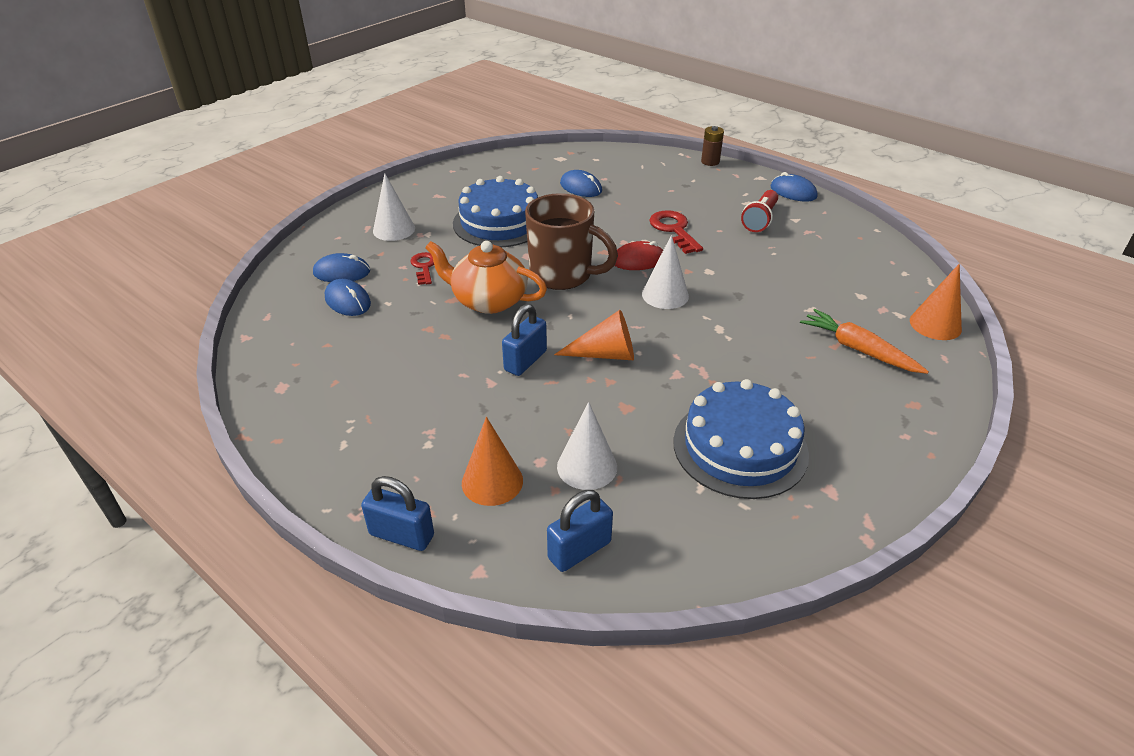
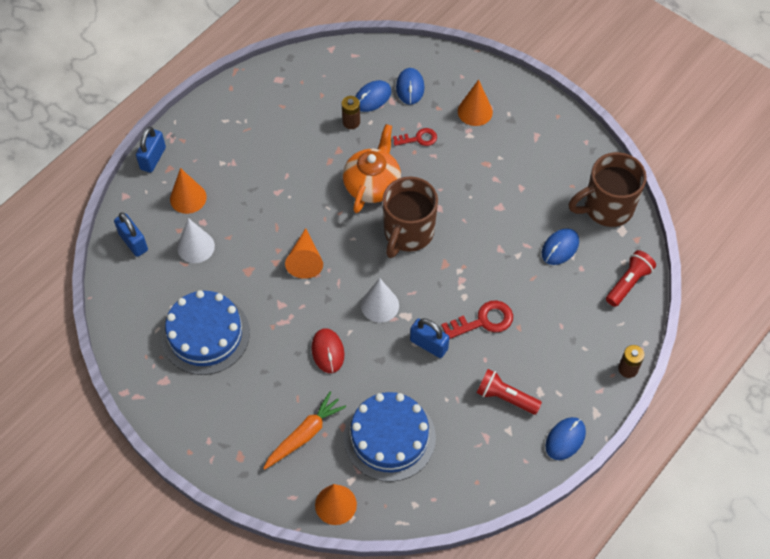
camera: 90 degrees right, 20 degrees up
white cone [373,173,415,241] -> orange cone [458,79,493,126]
blue cake [453,176,538,247] -> blue cake moved to [344,392,436,482]
blue padlock [502,304,547,376] -> blue padlock moved to [410,318,449,358]
red mouse [615,241,664,270] -> red mouse moved to [311,328,344,373]
none -> brown battery [342,96,360,129]
none -> brown mug [569,152,647,227]
none -> red flashlight [606,250,656,307]

